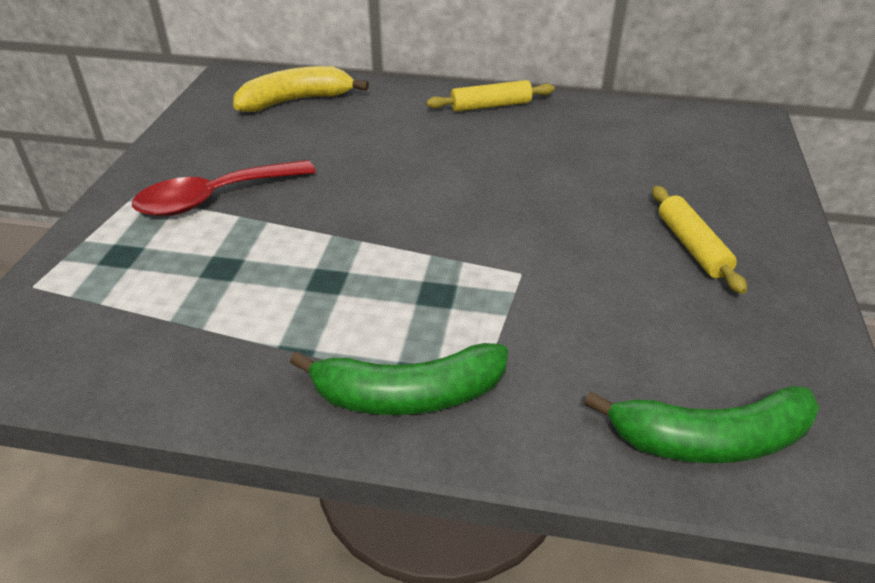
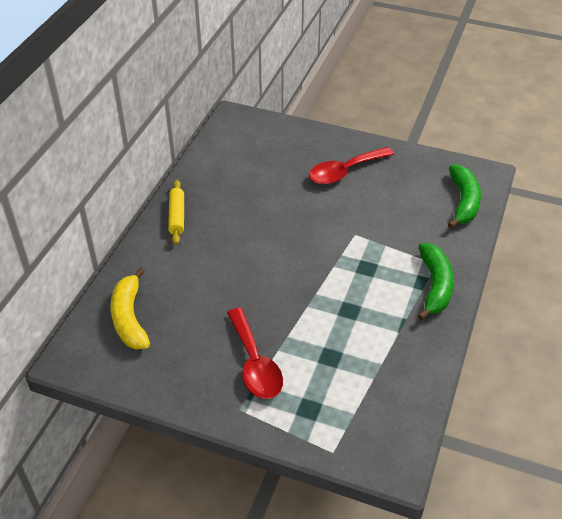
camera: 80 degrees left, 5 degrees up
yellow rolling pin [652,186,747,294] -> red spoon [309,147,394,185]

